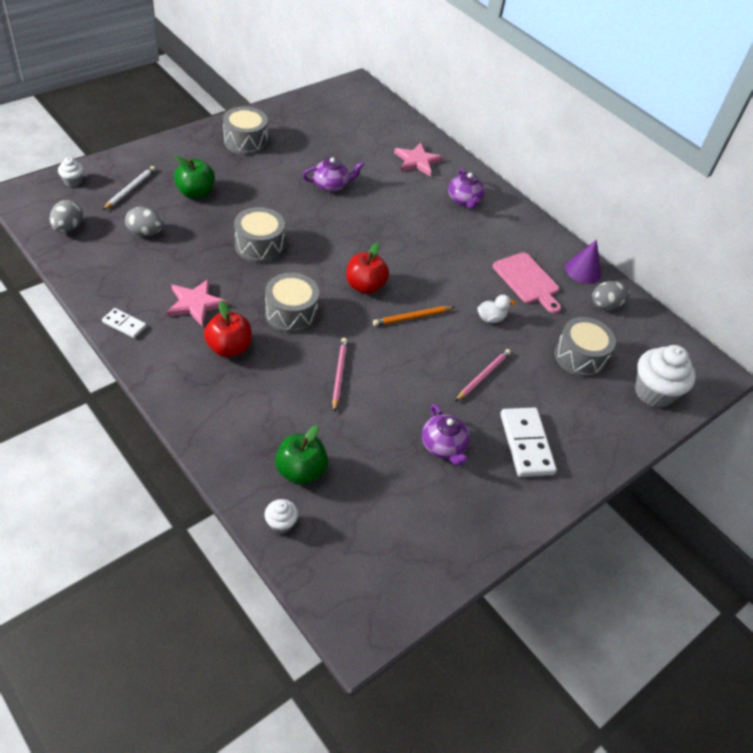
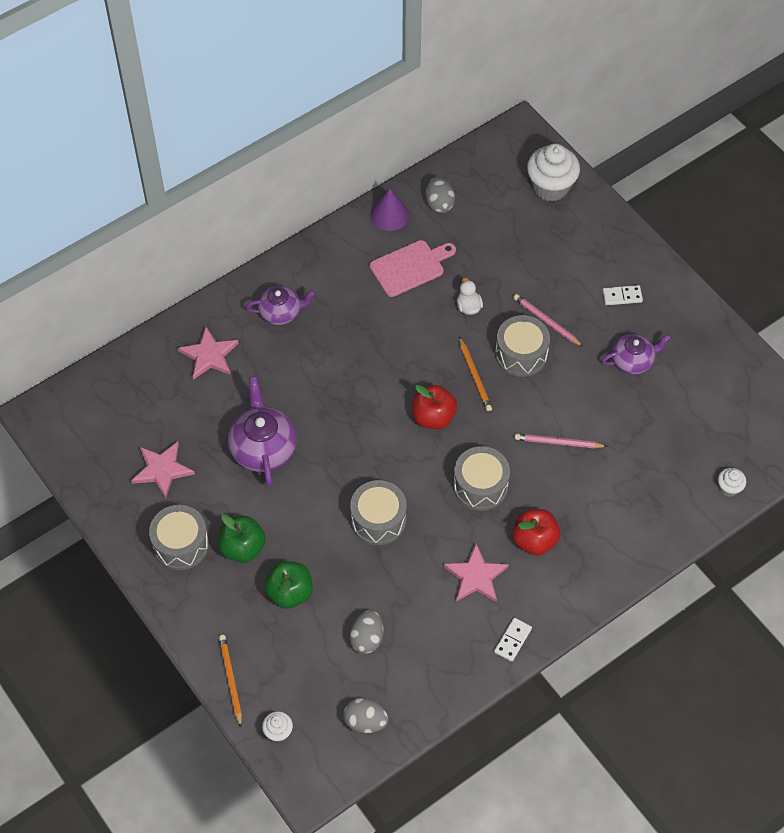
camera: 80 degrees left, 10 degrees up
white pencil [103,166,155,210] -> none
green apple [275,425,328,485] -> green apple moved to [218,515,266,563]
purple teapot [303,157,364,192] -> purple teapot [228,376,297,486], size x1.54
white domino [500,407,557,477] -> white domino [603,285,643,305], size x0.54
grey drum [554,317,616,377] -> grey drum moved to [495,315,550,377]
none -> pink star [131,442,195,499]
none -> orange pencil [219,635,242,727]

